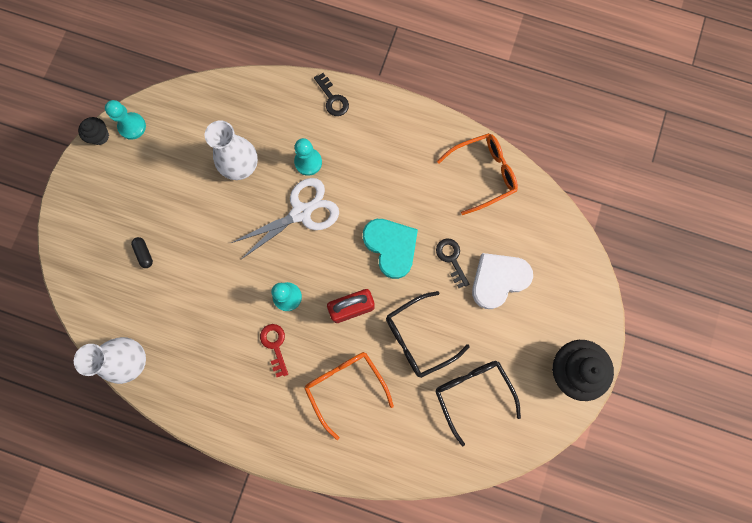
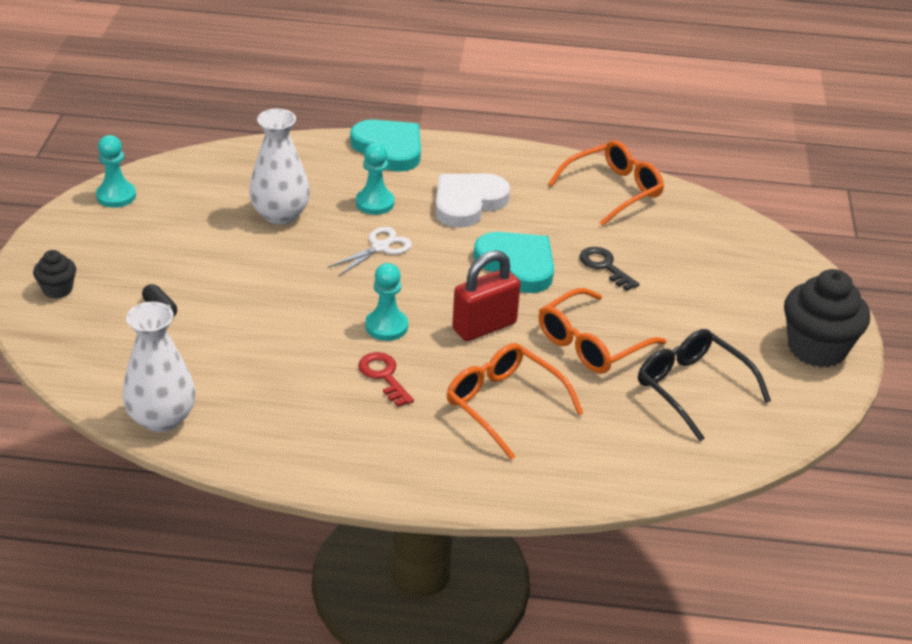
camera: 15 degrees left, 40 degrees down
black cupcake [78,117,109,145] -> black cupcake moved to [33,250,76,299]
white scissors [231,178,339,259] -> white scissors [328,227,412,276], size x0.58
black key [314,73,349,116] -> turquoise heart [350,119,421,172]
black glasses [386,291,470,378] -> orange glasses [539,288,666,374]
white heart [472,253,533,309] -> white heart moved to [436,173,510,228]

